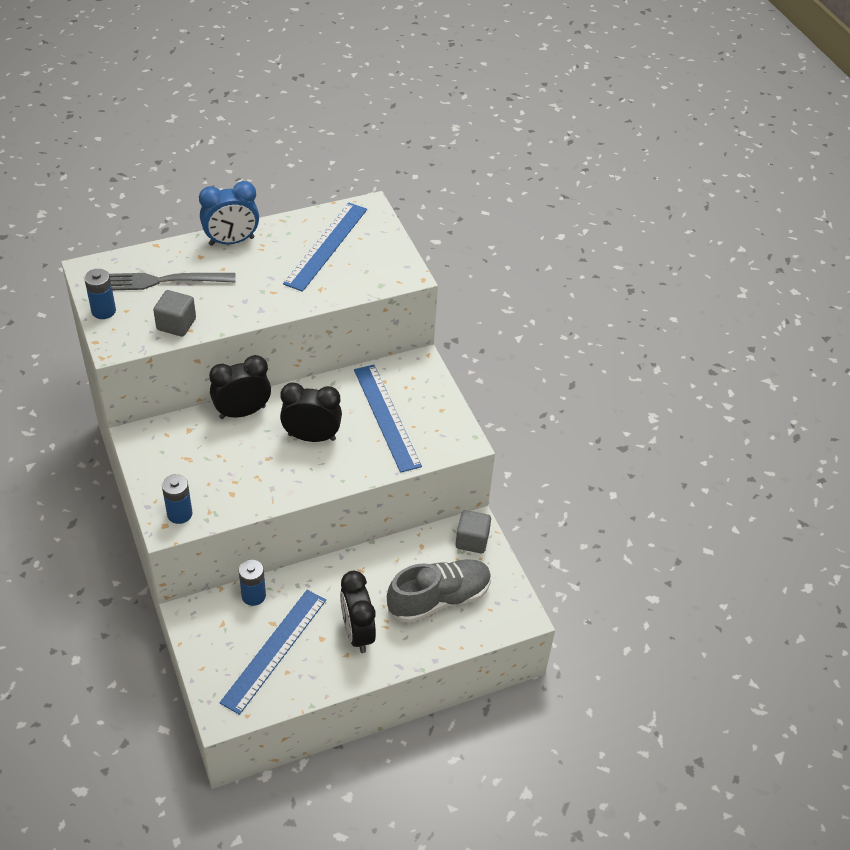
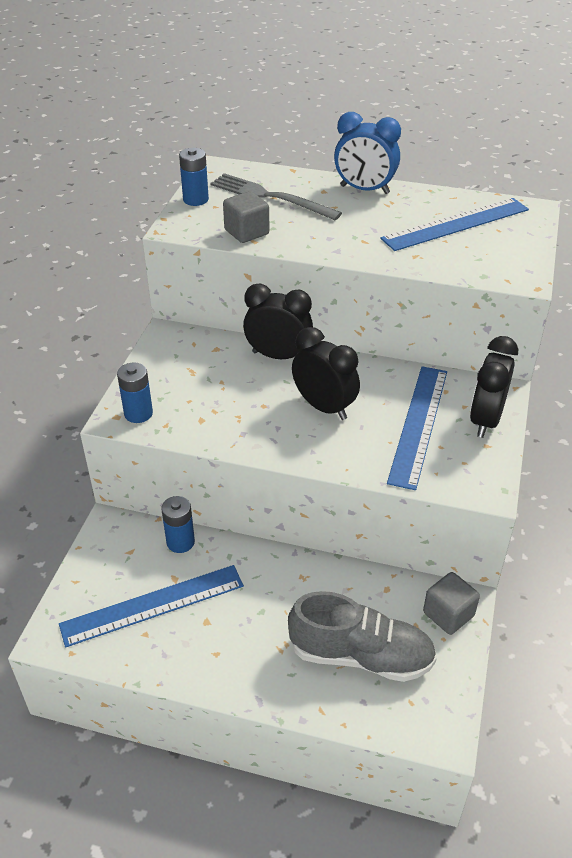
camera: 40 degrees right, 5 degrees down
black clock [340,571,376,653] -> black clock moved to [470,336,518,438]

